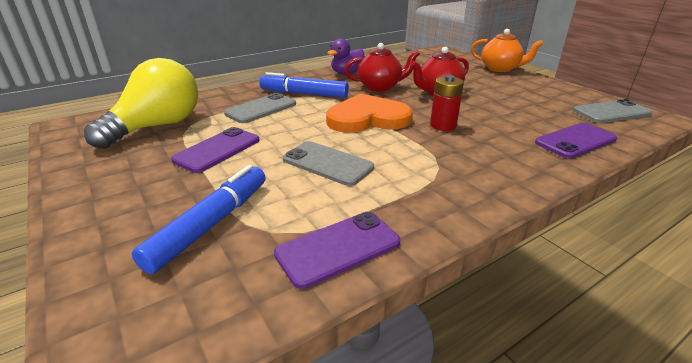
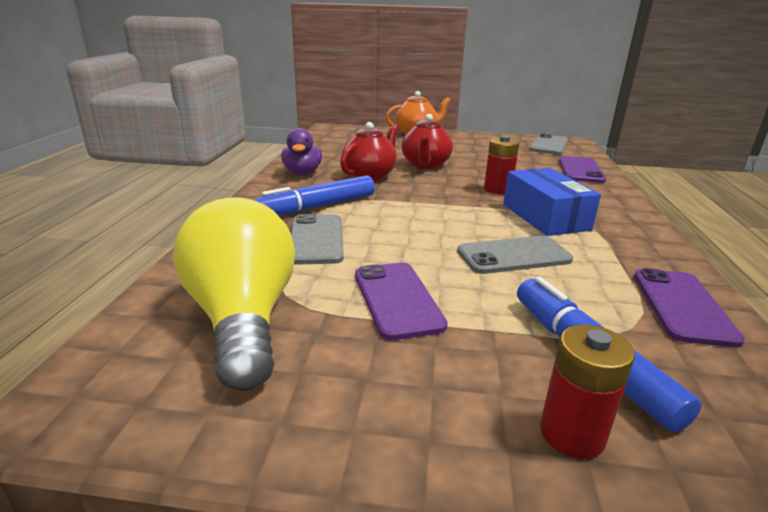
camera: 50 degrees left, 5 degrees down
orange heart [326,93,413,133] -> none
none -> blue box [503,168,601,236]
none -> red battery [540,325,635,459]

